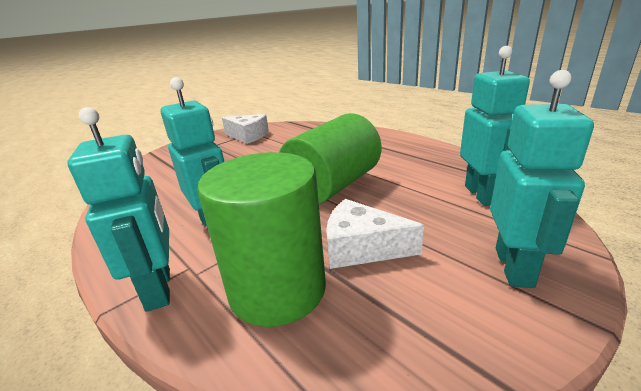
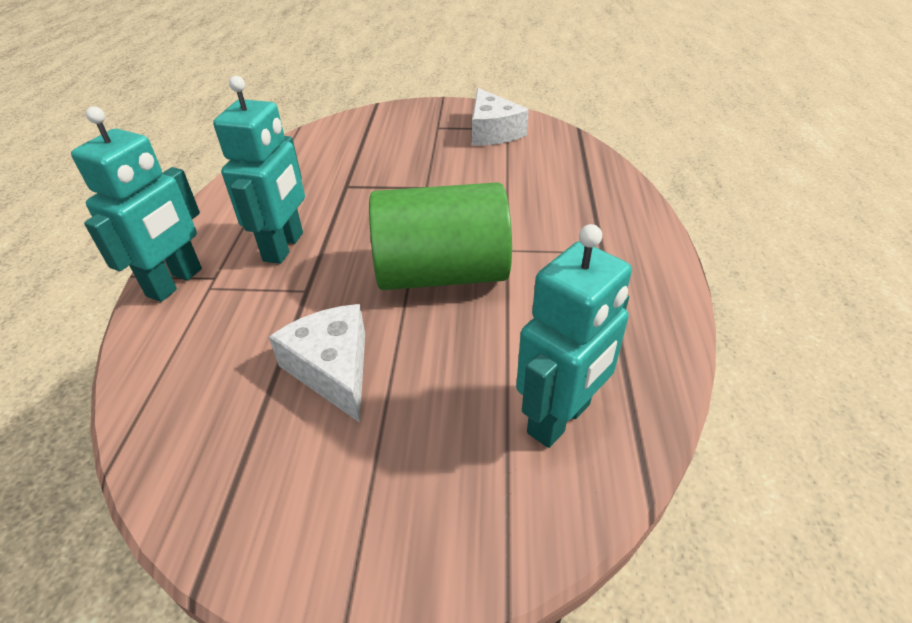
camera: 45 degrees right, 15 degrees up
green cylinder [197,152,326,327] -> none
turquoise robot [490,70,594,288] -> none

